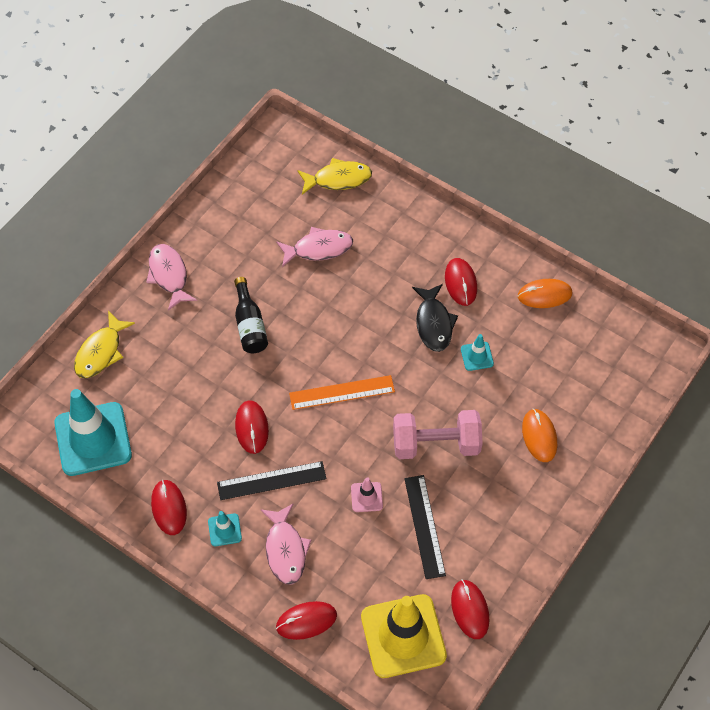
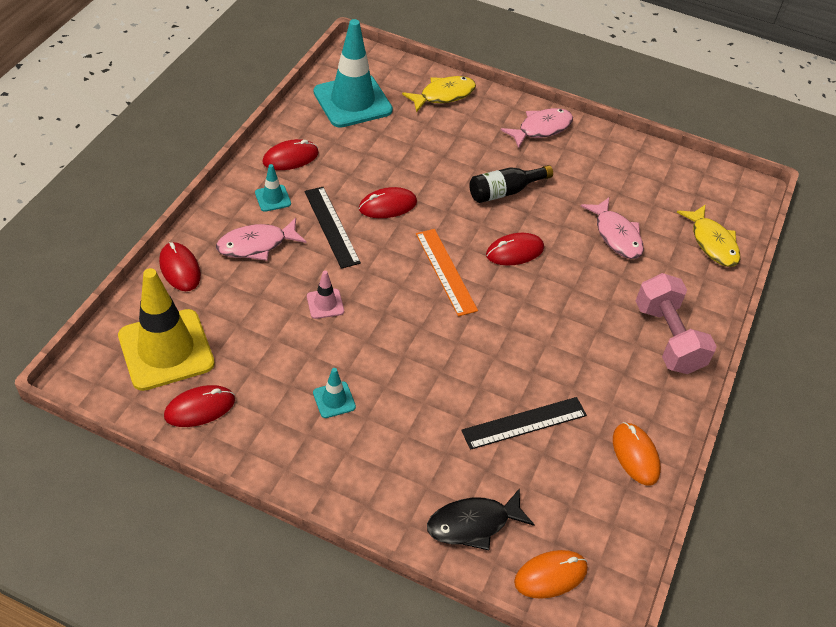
camera: 75 degrees right, 10 degrees down
yellow fish [74,311,135,379] -> yellow fish turned 135 degrees clockwise [402,76,476,112]
pink dumbbell [393,410,483,459] -> pink dumbbell moved to [636,273,717,374]
black ruler [404,475,446,579] -> black ruler moved to [461,397,587,450]
black fish [412,284,458,352] -> black fish moved to [427,488,535,550]
red mouse [445,258,477,306] -> red mouse moved to [486,233,544,265]
turquoise traffic cone [461,334,494,371] -> turquoise traffic cone moved to [313,368,356,418]
orange mouse [522,409,557,462] -> orange mouse moved to [514,550,588,599]

